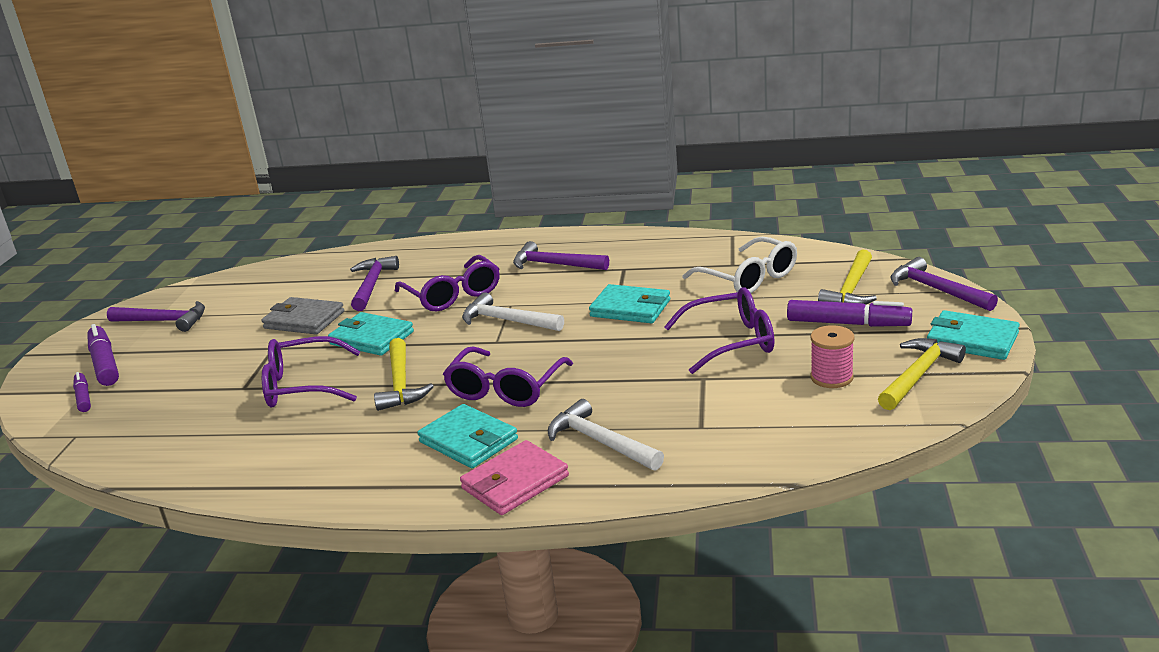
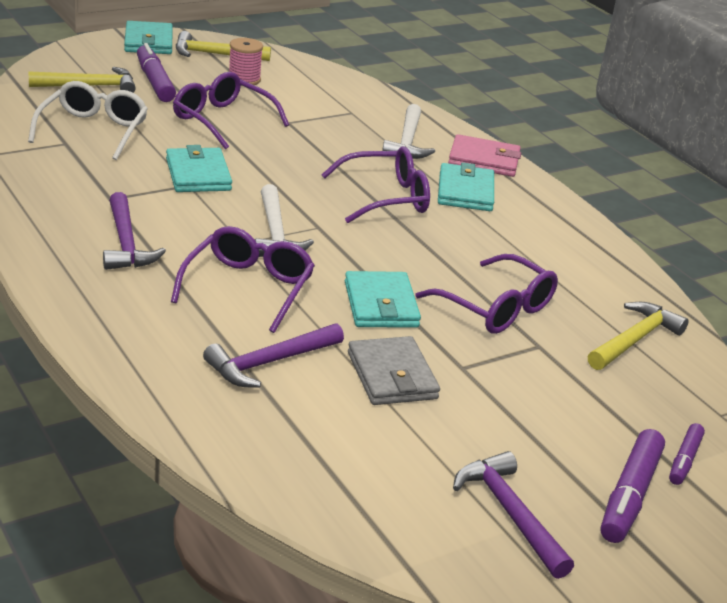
camera: 135 degrees left, 5 degrees up
yellow hammer [374,338,434,411] -> yellow hammer moved to [588,302,689,370]
purple hammer [890,257,998,311] -> none

